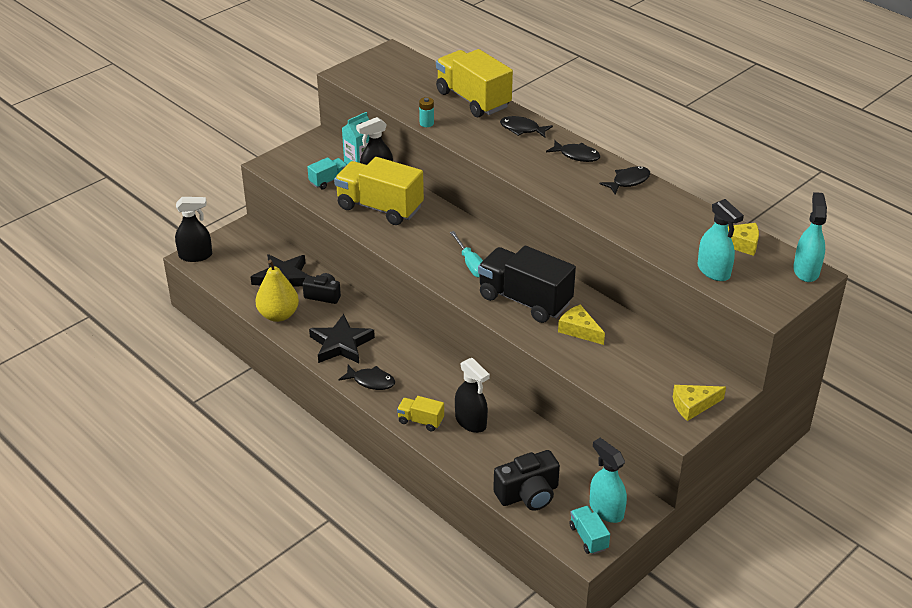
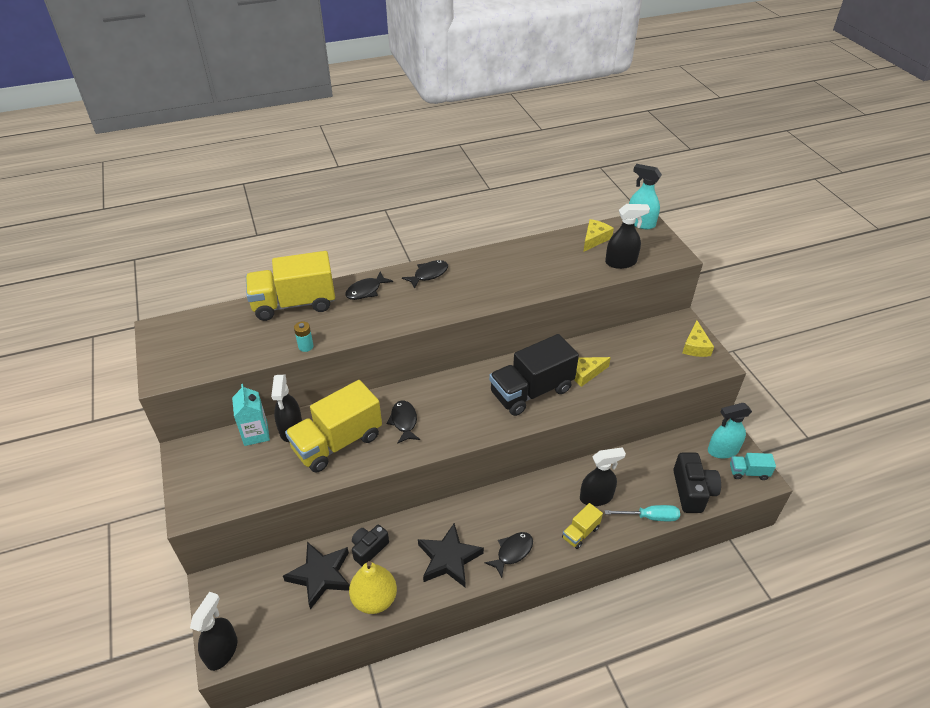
camera: 65 degrees left, 5 degrees up
turquoise truck [307,157,347,190] -> none
turquoise screwdriver [450,231,483,278] -> turquoise screwdriver moved to [605,505,680,521]
black fish [599,166,650,194] -> black fish moved to [387,400,420,444]
turquoise spray bottle [697,199,744,281] -> black spray bottle [605,204,650,269]

